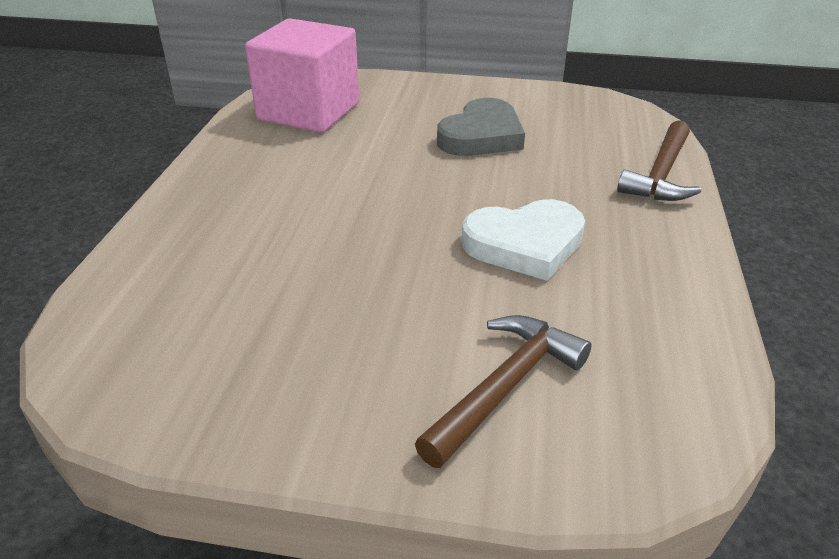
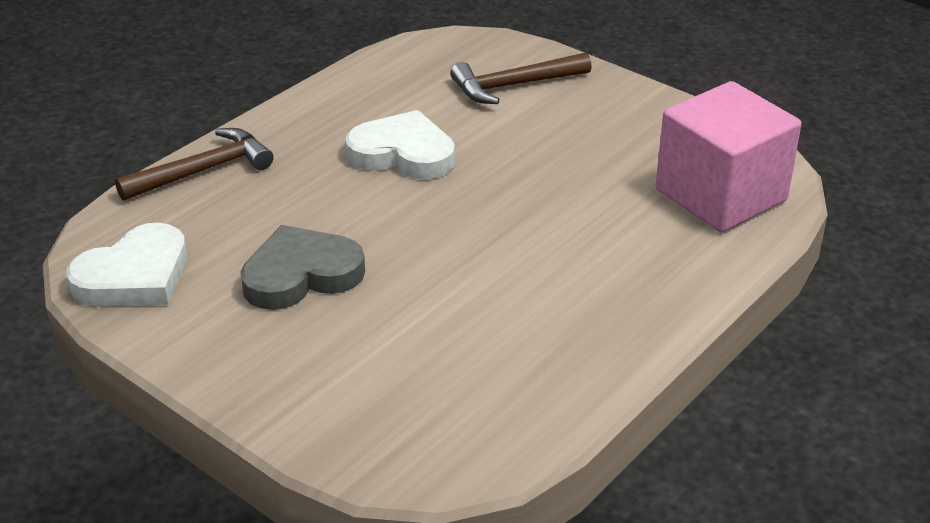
camera: 150 degrees left, 0 degrees up
pink cube [245,18,359,133] -> pink cube moved to [655,81,802,232]
none -> white heart [66,222,187,307]

